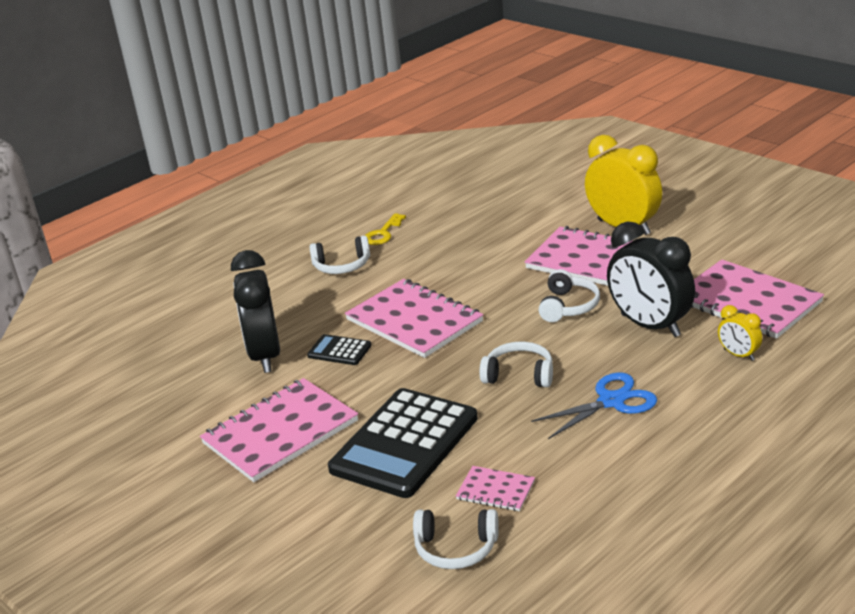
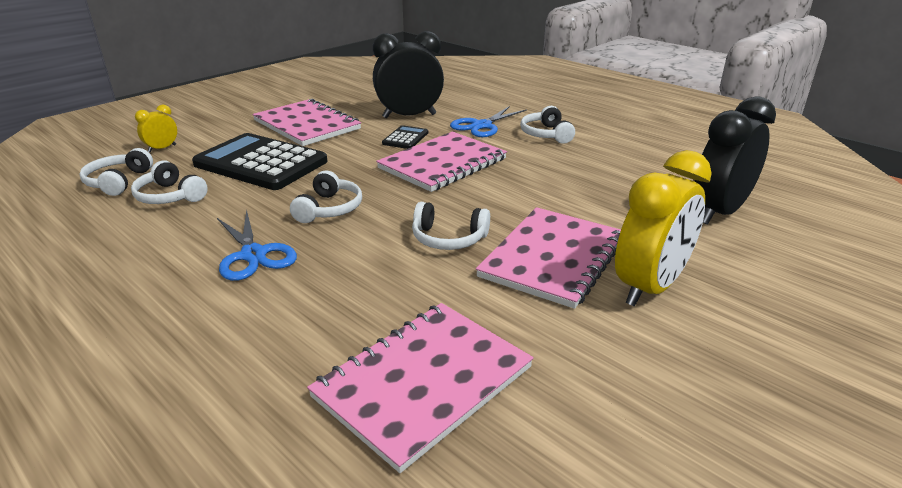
camera: 85 degrees right, 0 degrees up
yellow key [365,213,406,245] -> none
pink notebook [456,466,535,511] -> white headphones [131,160,208,204]
black clock [607,222,695,337] -> black clock moved to [695,96,776,224]
yellow clock [718,305,762,361] -> yellow clock moved to [135,105,177,153]
none -> blue scissors [450,106,527,137]

